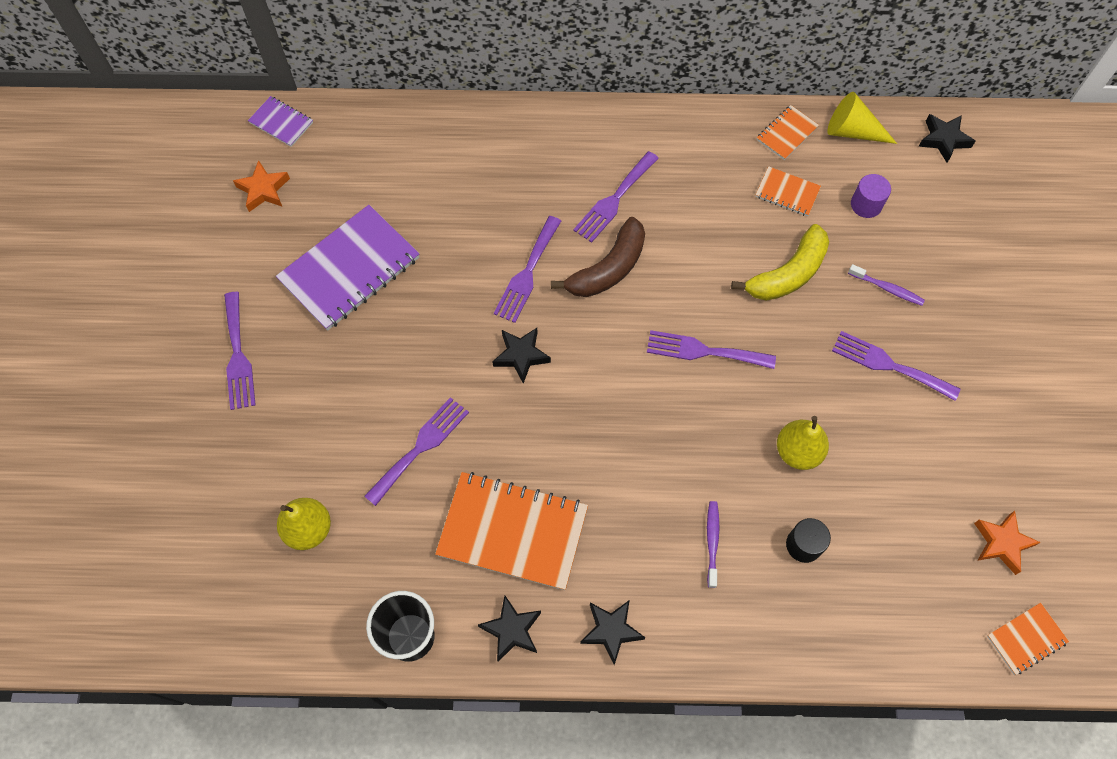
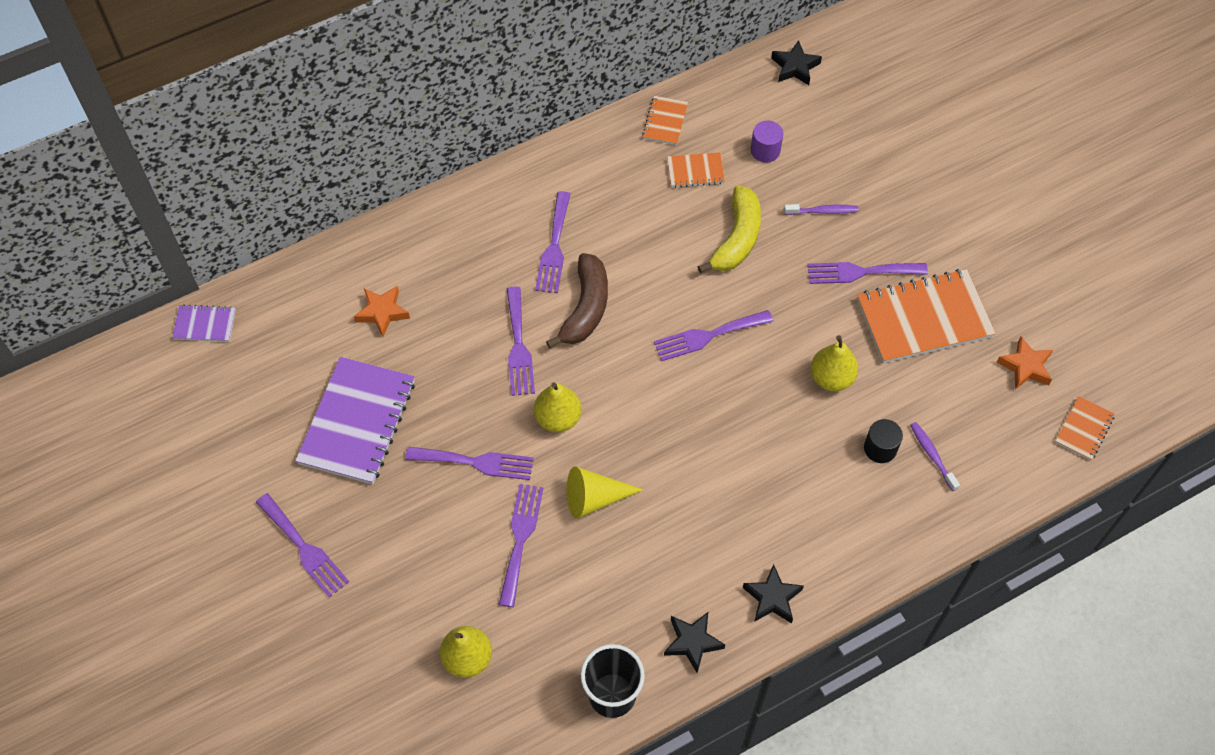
camera: 30 degrees left, 5 degrees down
orange star [233,160,290,212] -> orange star moved to [353,286,410,337]
orange notebook [435,472,588,590] -> orange notebook moved to [857,269,996,363]
black star [492,328,551,384] -> yellow pear [534,382,582,432]
purple toothbrush [707,501,719,588] -> purple toothbrush moved to [910,422,960,491]
yellow cone [827,92,897,144] -> yellow cone moved to [567,466,644,519]
none -> purple fork [405,447,534,480]

